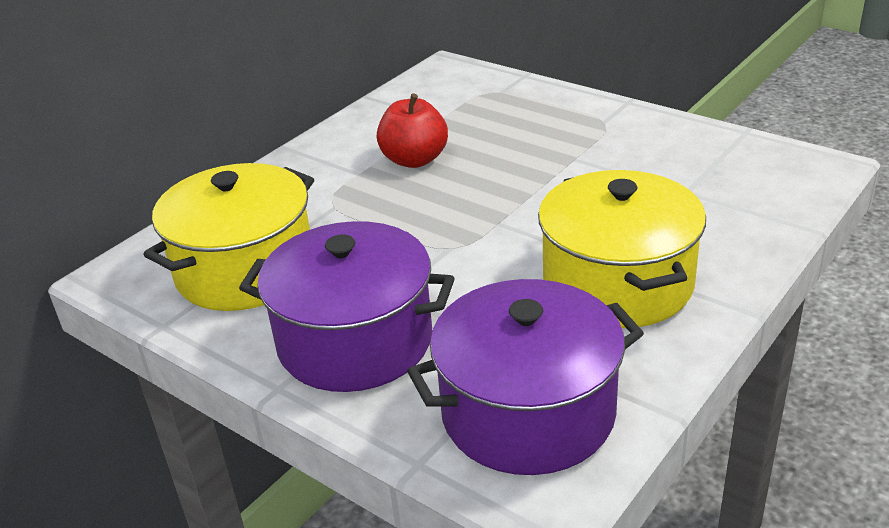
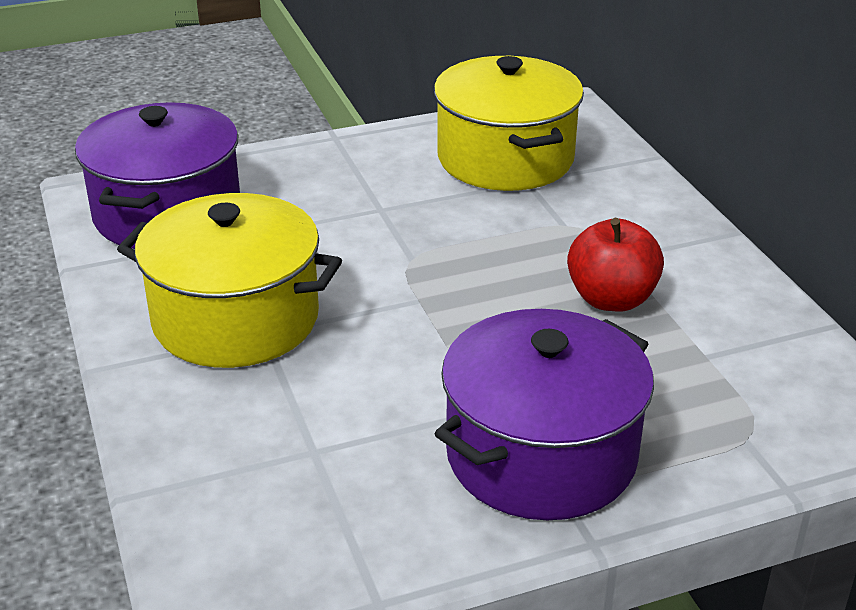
camera: 120 degrees right, 0 degrees up
purple pot [239,221,455,392] -> purple pot moved to [435,309,654,520]

